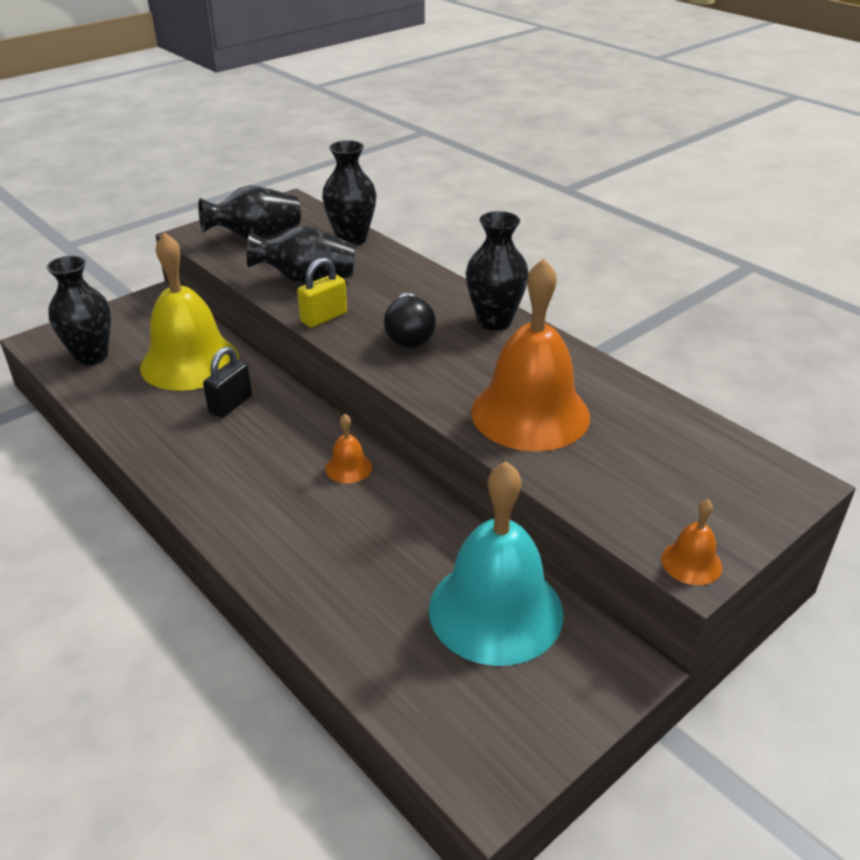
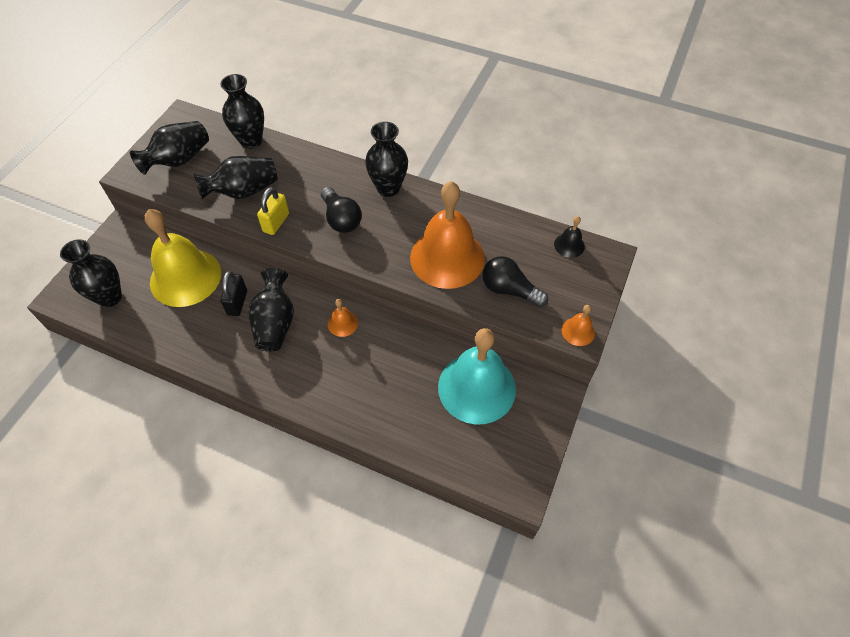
camera: 25 degrees left, 20 degrees up
none -> black vase [248,268,294,351]
none -> black light bulb [482,256,548,307]
none -> black bell [554,216,585,258]

